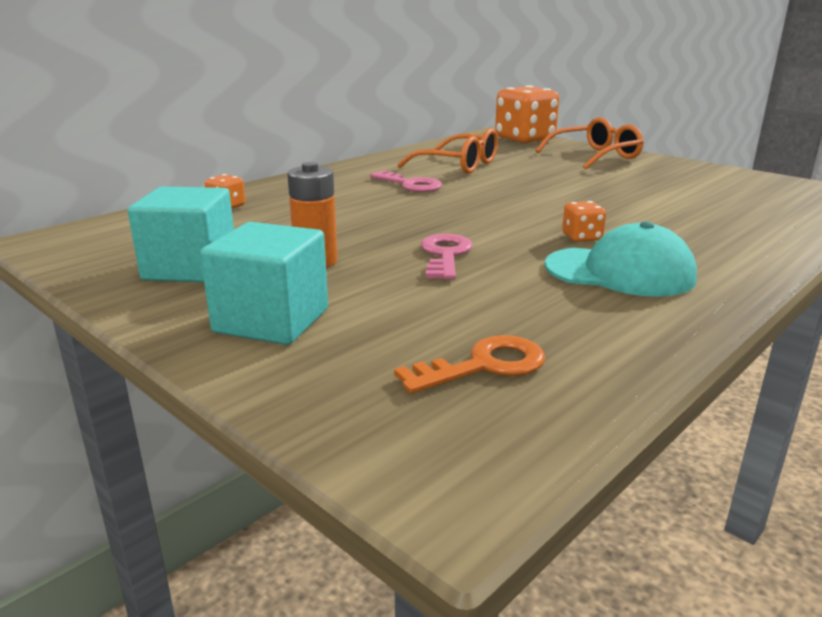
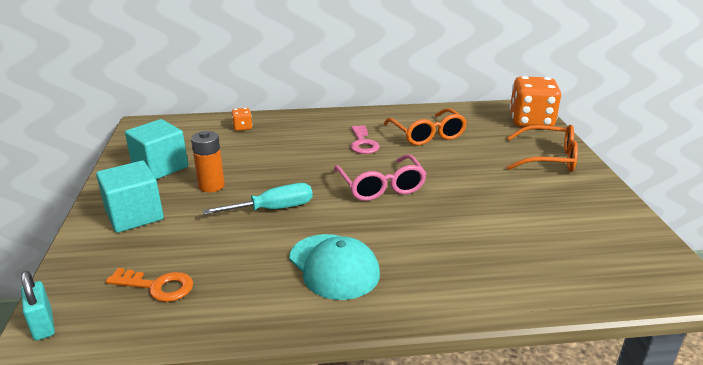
camera: 40 degrees right, 5 degrees up
pink key [421,234,473,280] -> turquoise screwdriver [203,183,313,215]
orange dice [562,201,606,242] -> none
none -> turquoise padlock [21,271,55,340]
none -> pink glasses [334,154,427,201]

